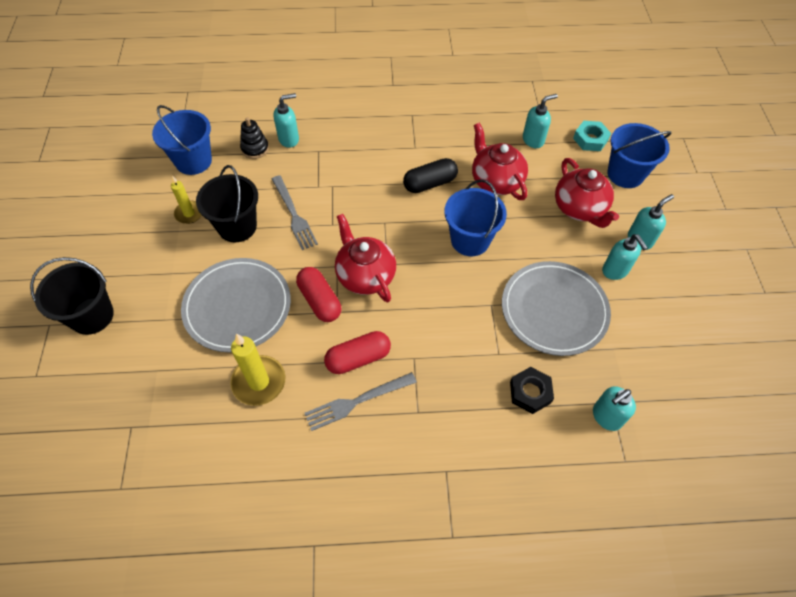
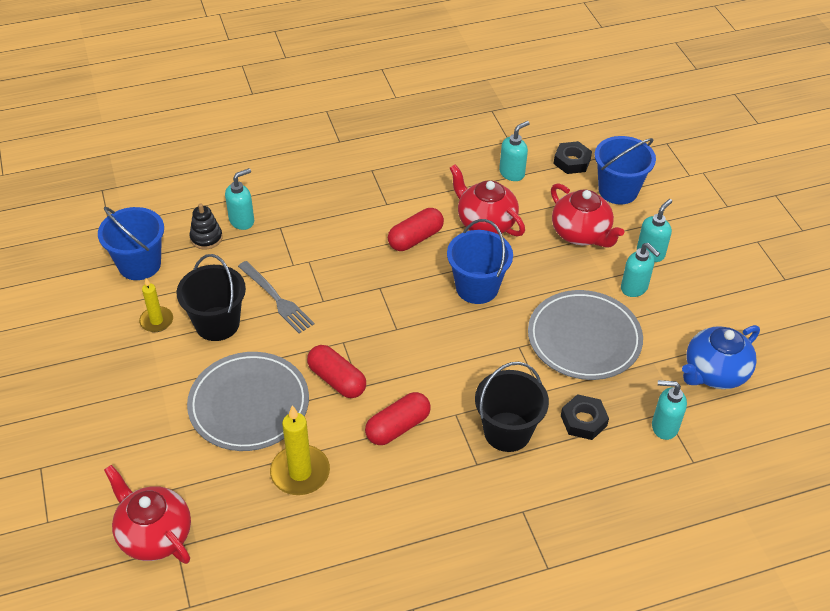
camera: 15 degrees left, 10 degrees down
black bucket [30,257,114,335] -> black bucket moved to [475,362,549,452]
grey fork [305,372,417,431] -> none
red teapot [335,214,396,302] -> red teapot moved to [104,465,191,564]
black capsule [403,158,458,193] -> red capsule [388,208,444,251]
turquoise nut [573,121,611,151] -> black nut [553,141,592,174]
turquoise soap dispenser [593,386,636,431] -> turquoise soap dispenser turned 60 degrees clockwise [652,380,687,440]
none -> blue teapot [682,325,760,389]

